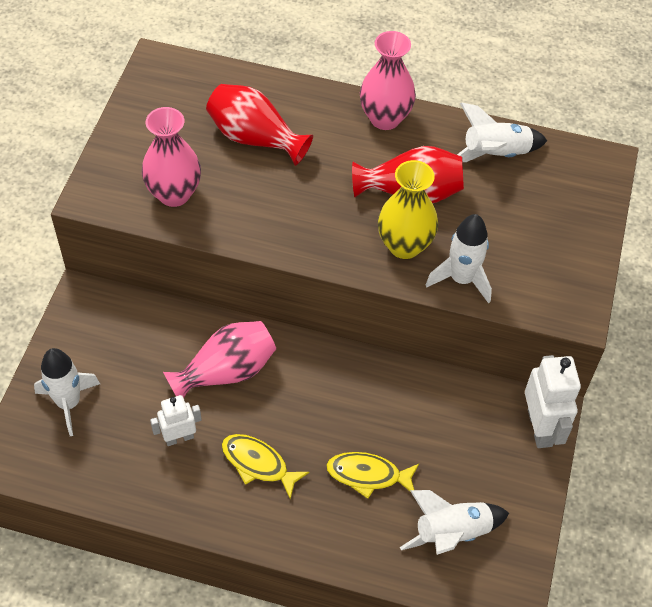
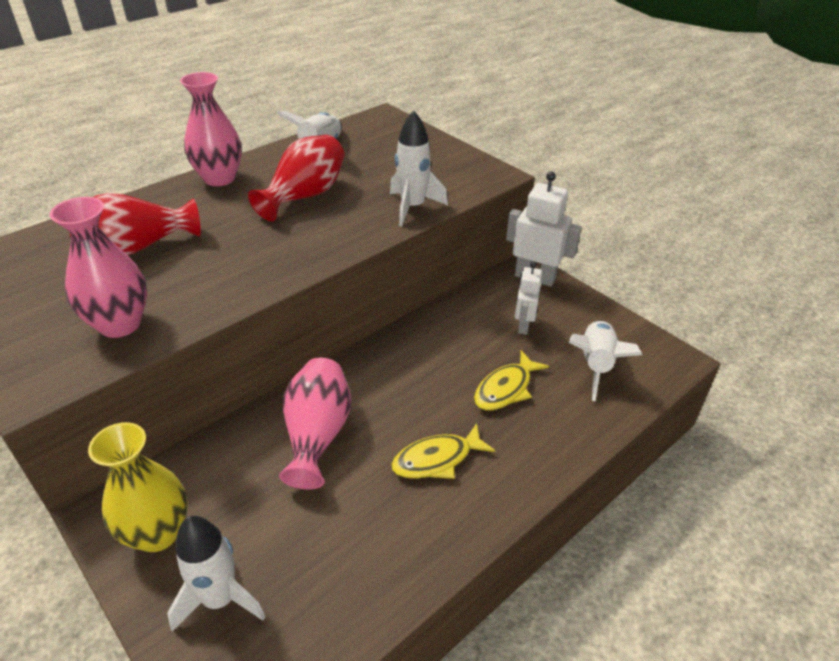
camera: 55 degrees left, 15 degrees down
white robot [150,395,202,446] -> white robot moved to [515,262,542,335]
yellow vase [378,160,438,259] -> yellow vase moved to [88,422,188,552]

